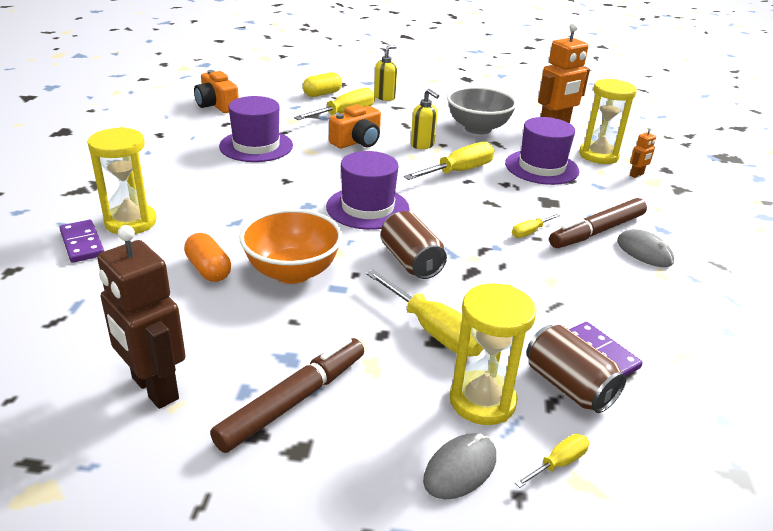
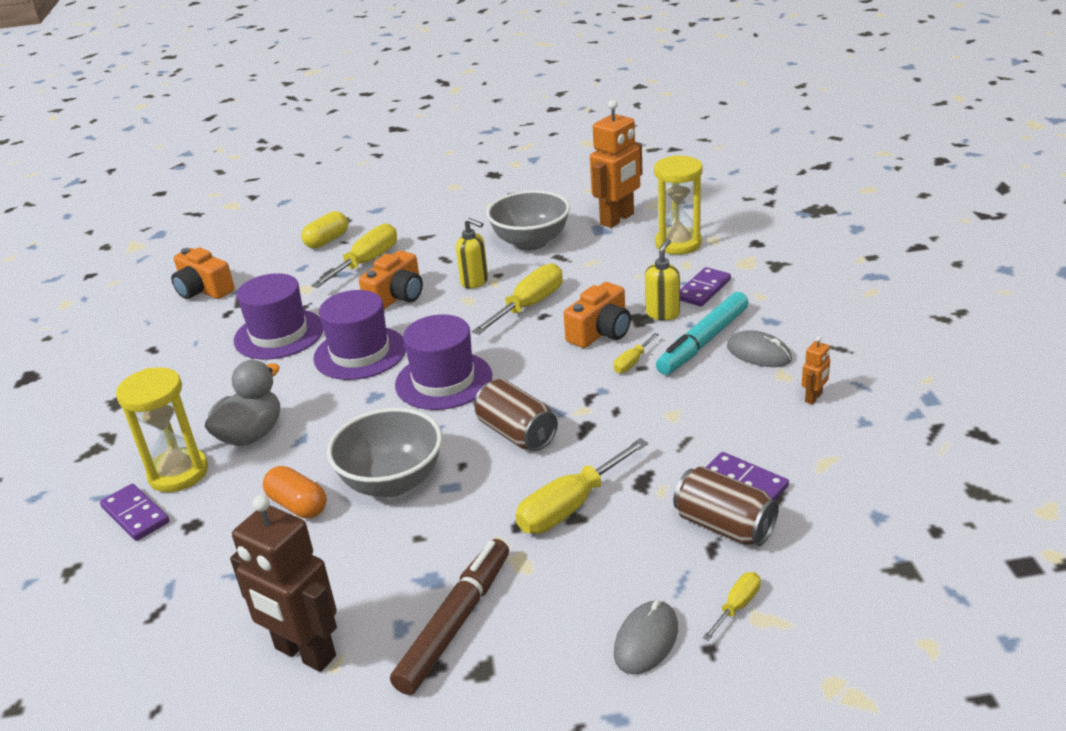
camera: 10 degrees left, 0 degrees up
orange bowl [239,209,342,284] -> grey bowl [327,408,442,497]
yellow screwdriver [366,270,483,356] -> yellow screwdriver turned 105 degrees clockwise [516,438,648,534]
yellow soap dispenser [374,45,397,101] -> yellow soap dispenser moved to [645,239,680,320]
yellow hourglass [450,283,536,425] -> none
purple hat [505,117,579,185] -> purple hat moved to [313,290,406,380]
brown marker [549,198,647,248] -> turquoise marker [656,292,749,375]
orange robot [630,127,656,178] -> orange robot moved to [802,336,830,404]
none -> grey duck [205,360,280,446]
none -> orange camera [564,282,631,348]
none -> purple domino [680,267,731,306]

